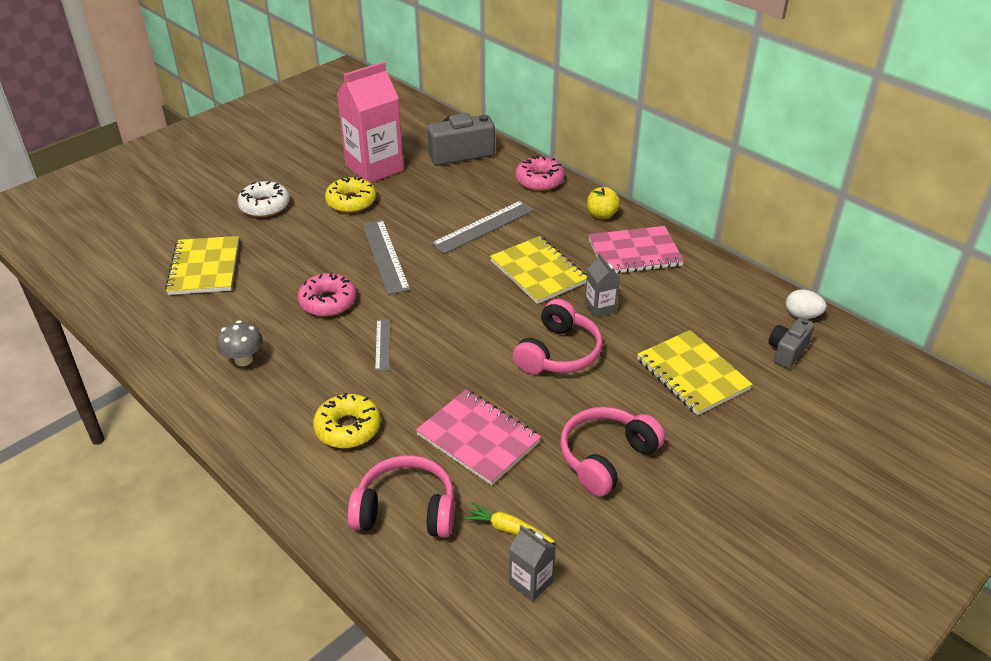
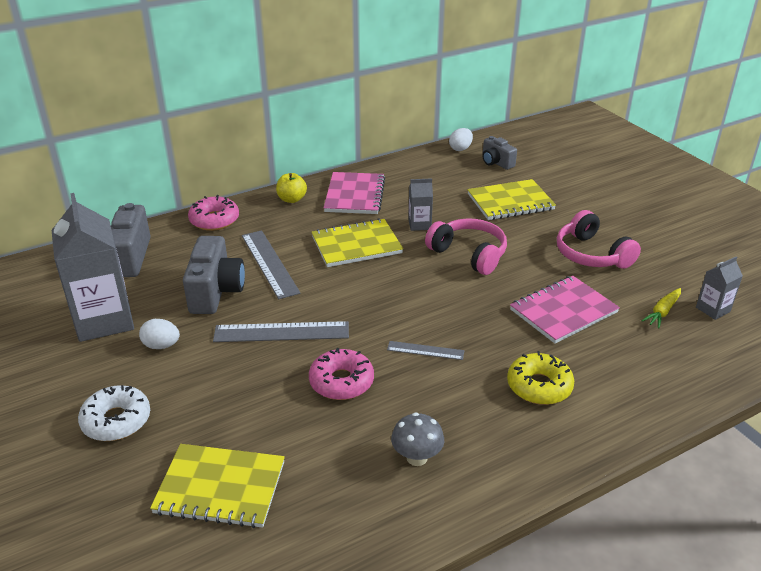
camera: 75 degrees left, 5 degrees down
yellow donut [325,176,376,213] -> white egg [139,319,180,349]
pink carton [337,62,404,183] -> grey carton [51,193,134,342]
pink headphones [347,455,455,538] -> none
none -> grey camera [183,236,245,314]

